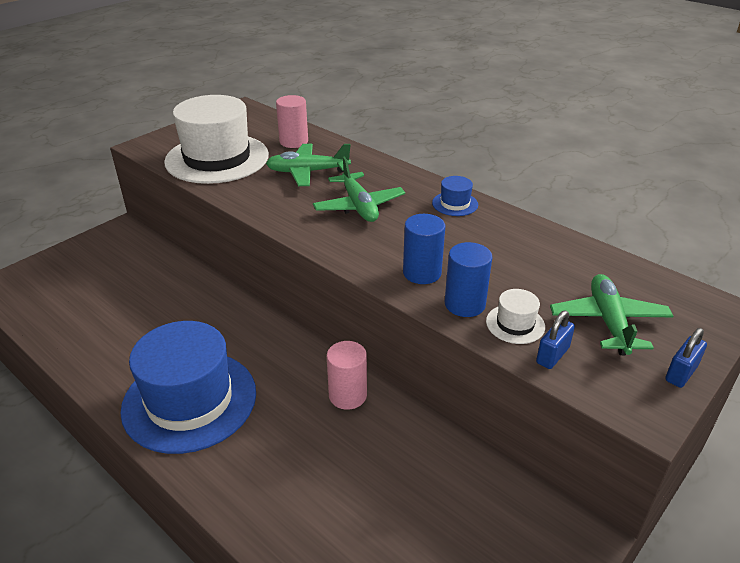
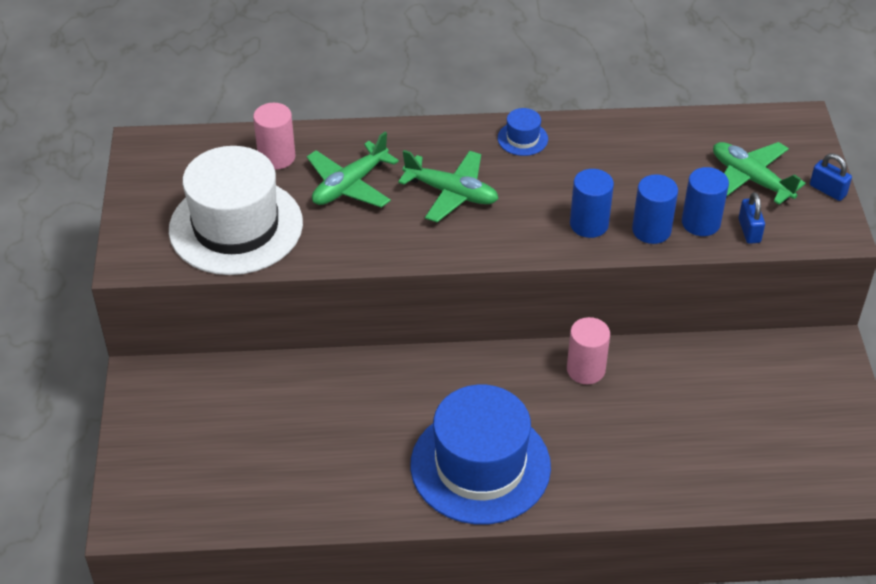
camera: 45 degrees left, 10 degrees up
white hat [486,289,545,344] -> blue cylinder [682,167,729,236]
blue padlock [665,328,707,388] -> blue padlock turned 45 degrees counterclockwise [810,153,852,201]

